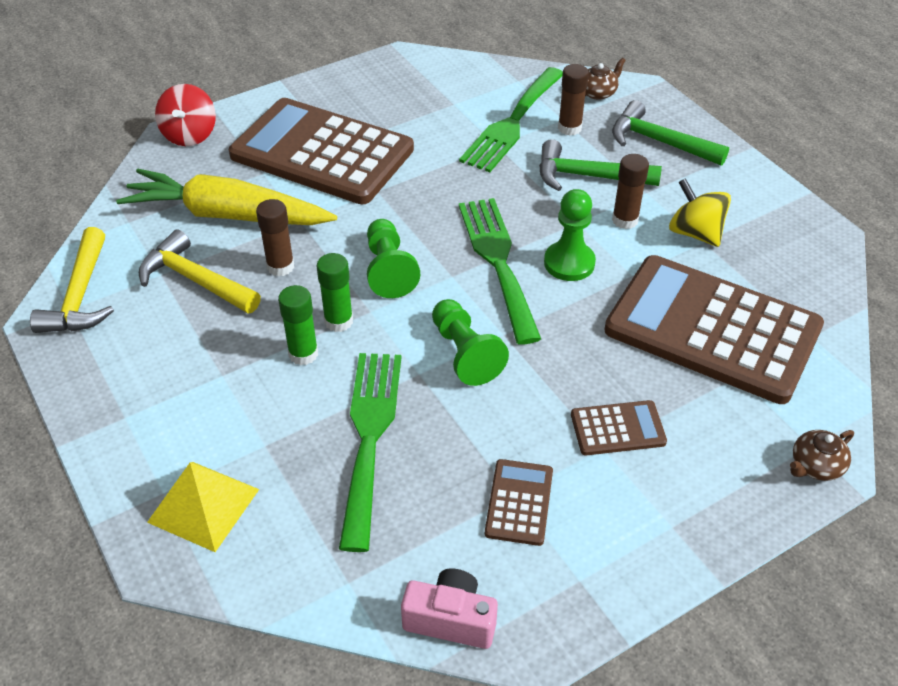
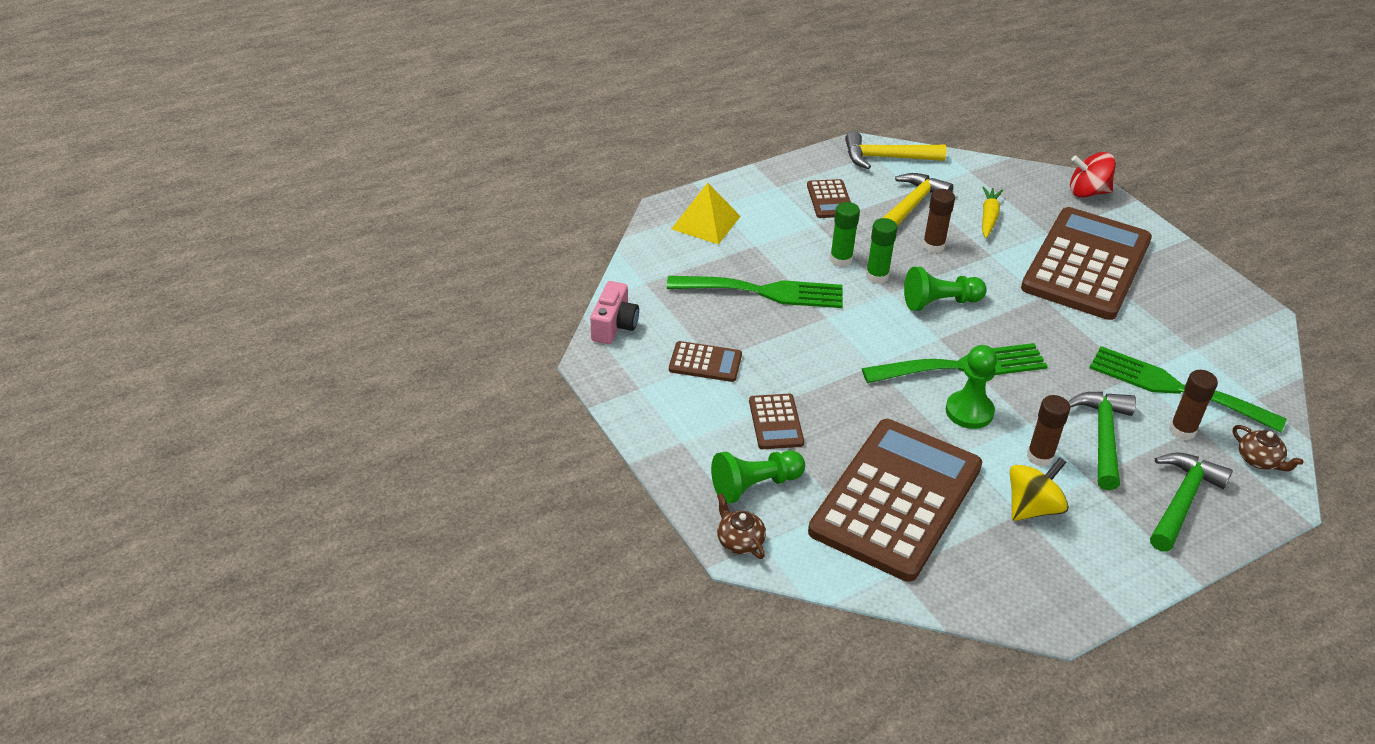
camera: 90 degrees right, 5 degrees down
yellow carrot [116,169,337,225] -> yellow carrot [982,187,1003,238], size x0.47
green pawn [432,299,509,386] -> green pawn moved to [711,450,805,504]
none -> brown calculator [807,179,851,218]

